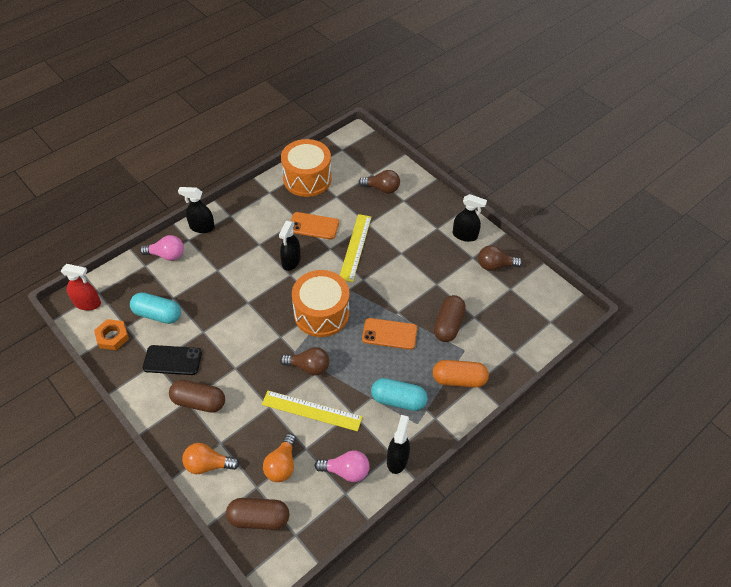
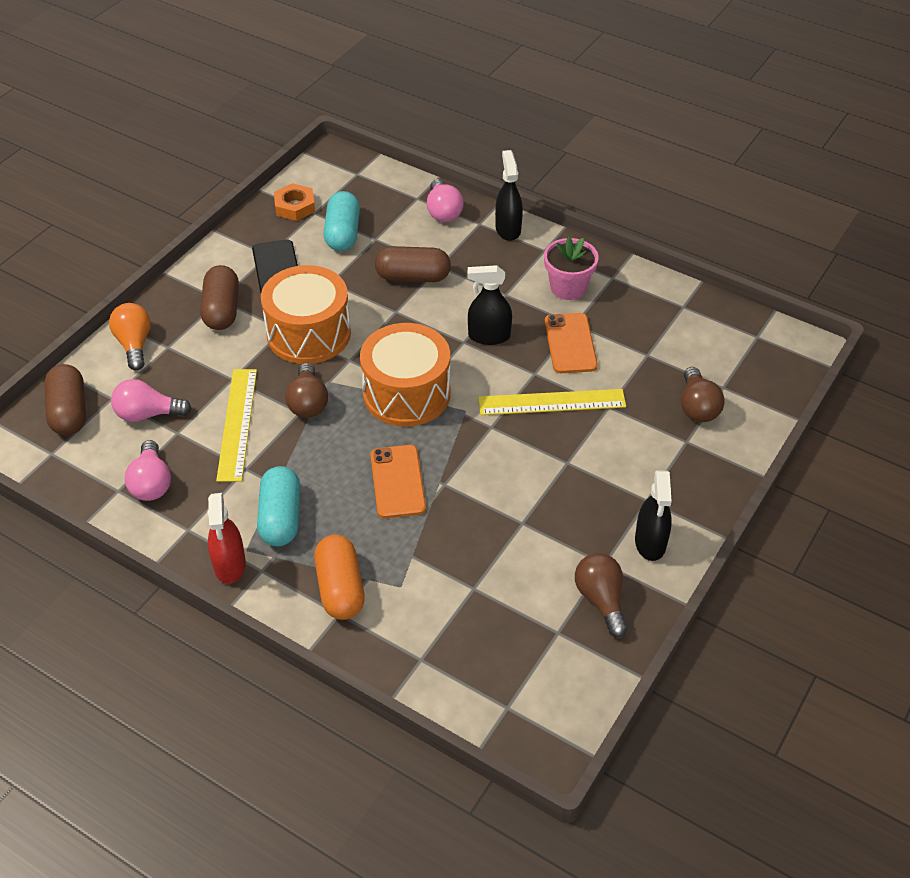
camera: 75 degrees right, 5 degrees down
red spray bottle [61,264,101,310] -> red spray bottle moved to [207,493,246,584]
orange light bulb [263,433,296,482] -> pink light bulb [111,379,191,422]
orange drum [281,139,331,197] -> orange drum moved to [261,265,351,364]
black spray bottle [387,415,410,474] -> none
brown capsule [434,295,466,342] -> brown capsule moved to [375,246,451,282]
none -> pink flower pot [544,237,599,300]

